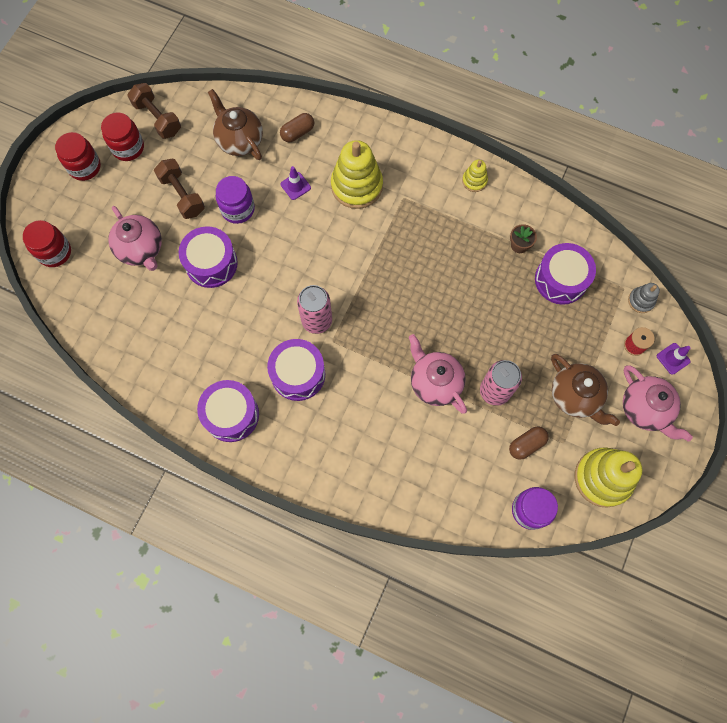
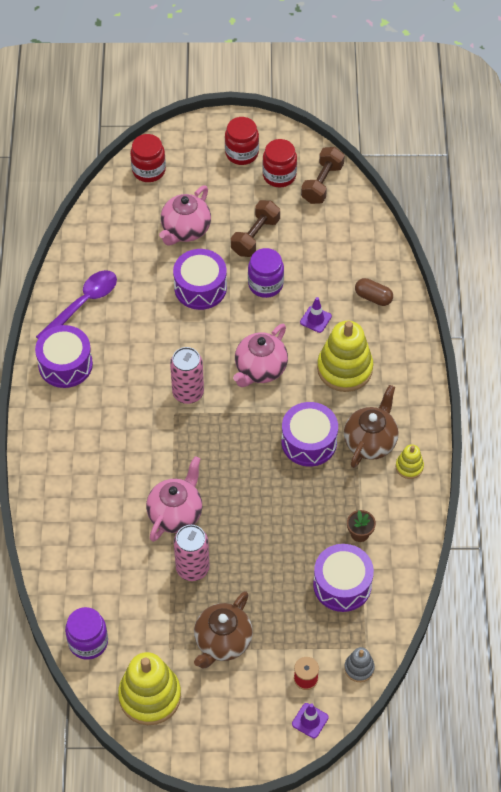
camera: 65 degrees right, 15 degrees down
brown teapot [208,89,263,160] -> brown teapot moved to [344,385,399,468]
purple drum [267,339,325,401] -> purple drum moved to [281,402,338,466]
brown capsule [509,426,549,460] -> none
pink teapot [623,365,693,441] -> pink teapot moved to [233,324,288,387]
none -> purple spoon [36,270,117,339]

